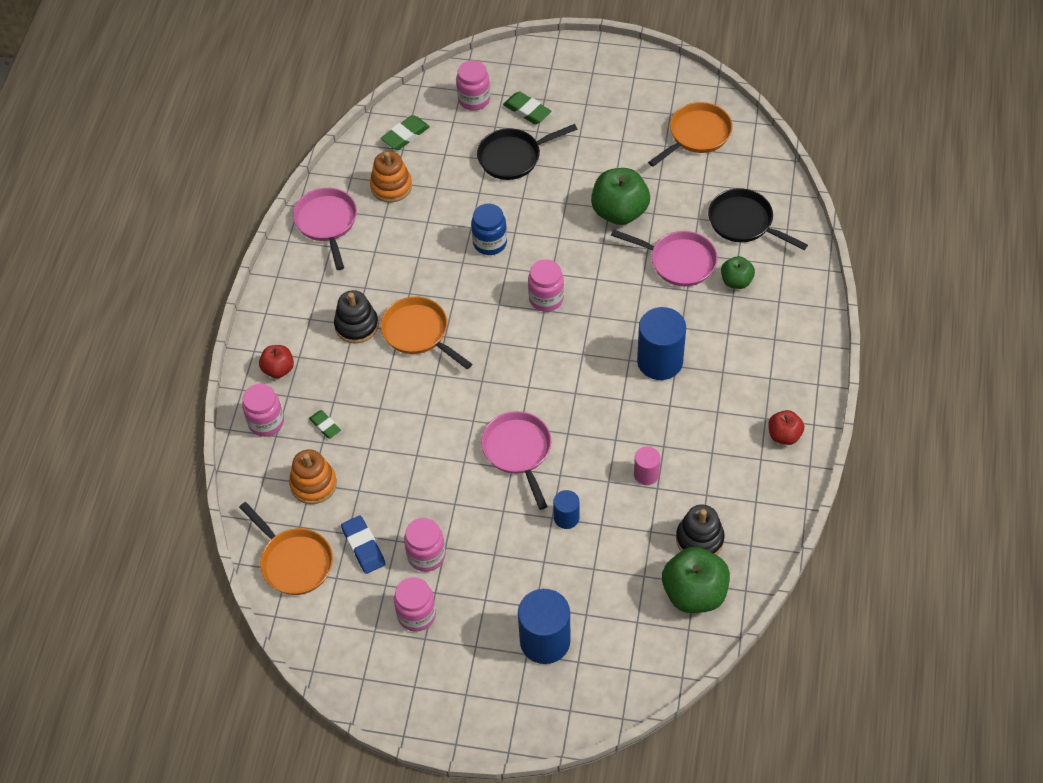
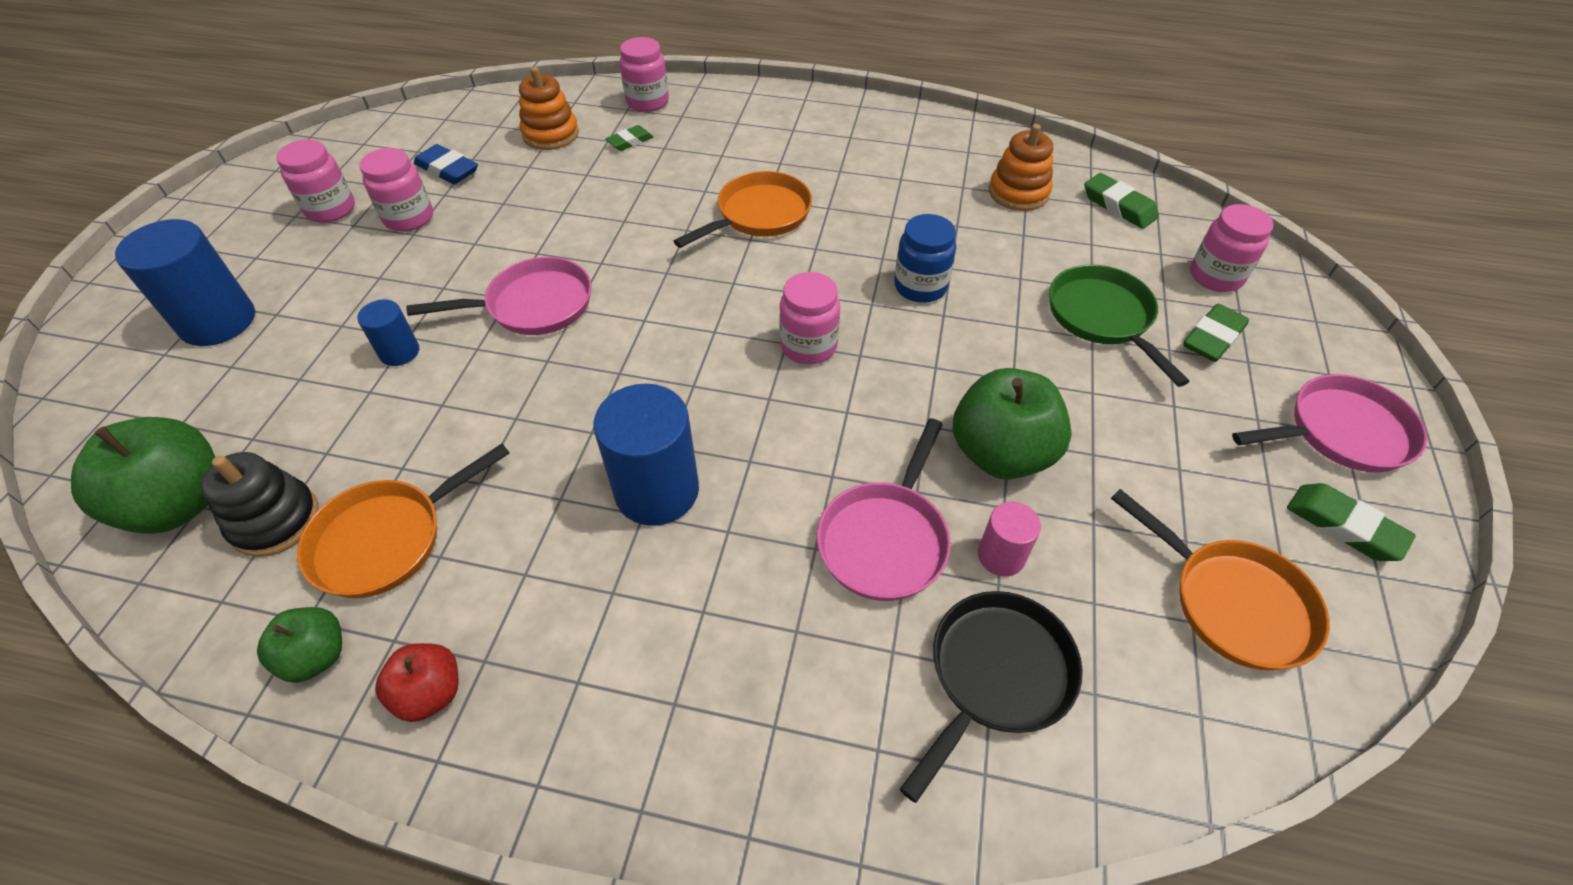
camera: 90 degrees right, 5 degrees down
orange pan [239,502,333,595] -> orange pan moved to [297,444,510,598]
red apple [259,345,294,378] -> none
pink pan [293,188,357,270] -> pink pan moved to [1232,374,1427,473]
black stacking toy [334,290,379,344] -> none
blue eraser [341,516,385,574] -> blue eraser turned 60 degrees clockwise [414,144,478,184]
black pan [477,124,577,180] -> green pan [1049,264,1190,387]
pink cylinder [634,446,661,485] -> pink cylinder moved to [978,502,1041,577]
green apple [721,256,755,289] -> green apple moved to [257,607,342,683]
none -> green eraser [1287,483,1416,561]

